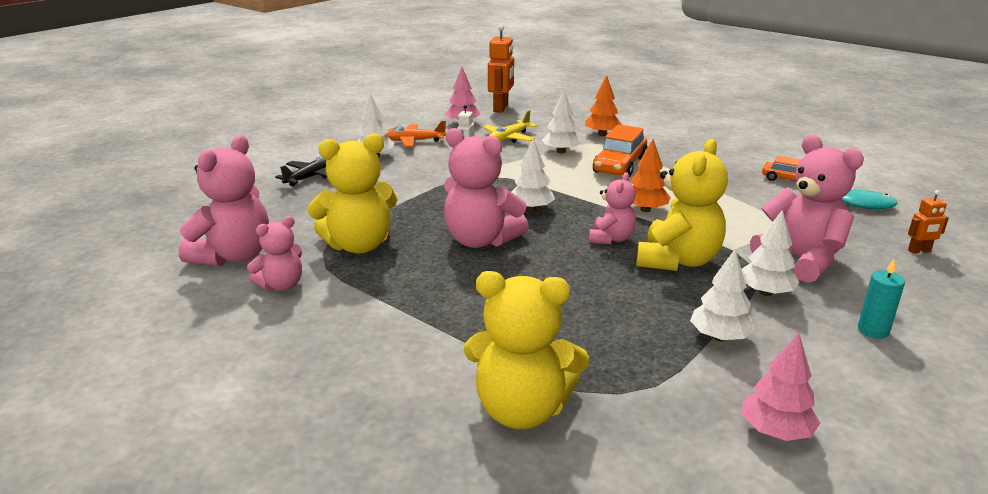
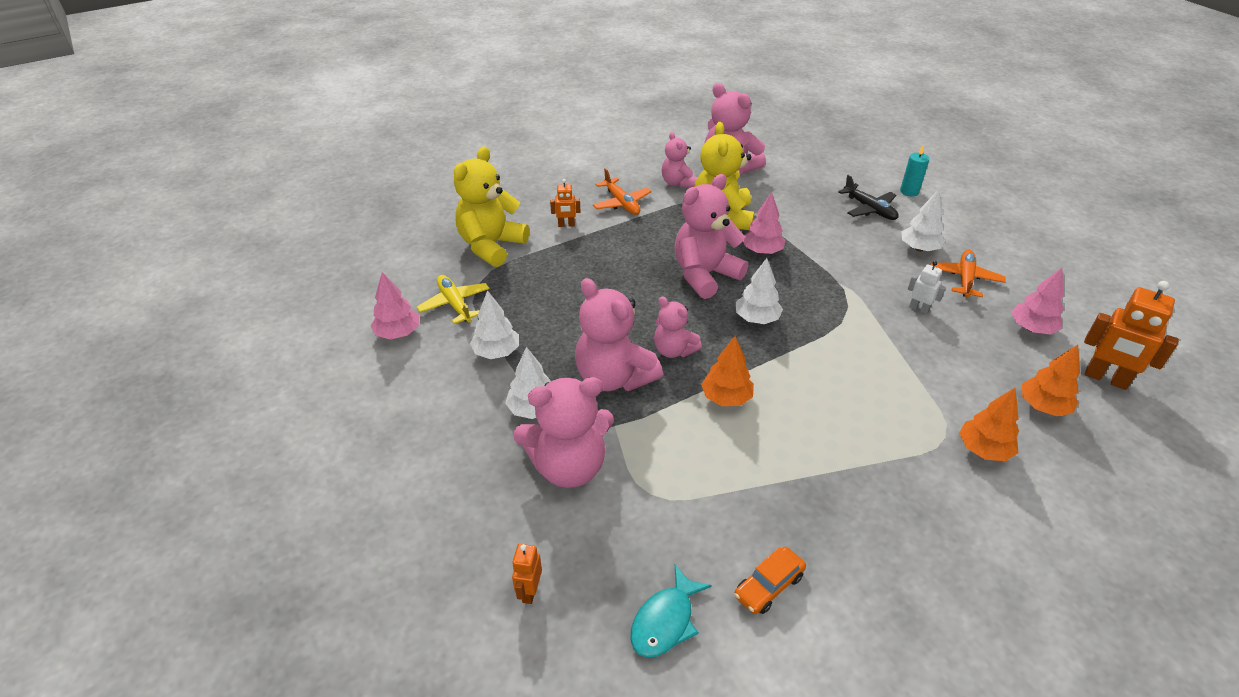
camera: 110 degrees right, 15 degrees up
yellow plane [483,110,538,143] -> yellow plane moved to [417,275,489,324]
white tree [542,90,581,153] -> none
orange car [593,124,648,177] -> none
yellow teddy bear [637,139,728,271] -> pink teddy bear [575,278,663,391]
turquoise candle [858,259,905,339] -> turquoise candle moved to [900,145,929,196]
none -> orange robot [550,179,580,227]
none -> orange plane [593,168,652,215]
none -> pink tree [743,192,785,254]
none -> orange tree [1022,345,1080,416]

